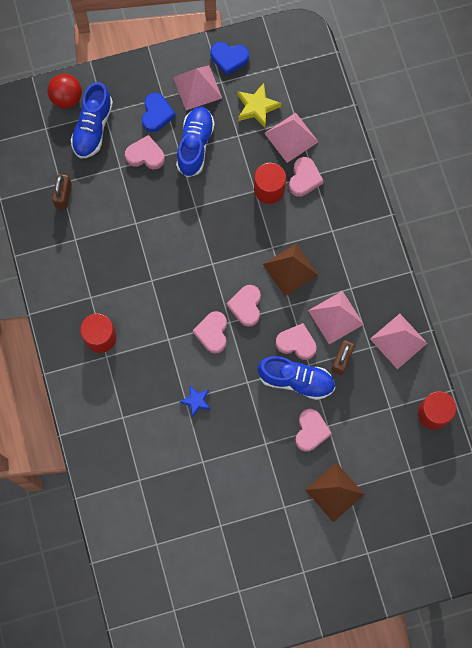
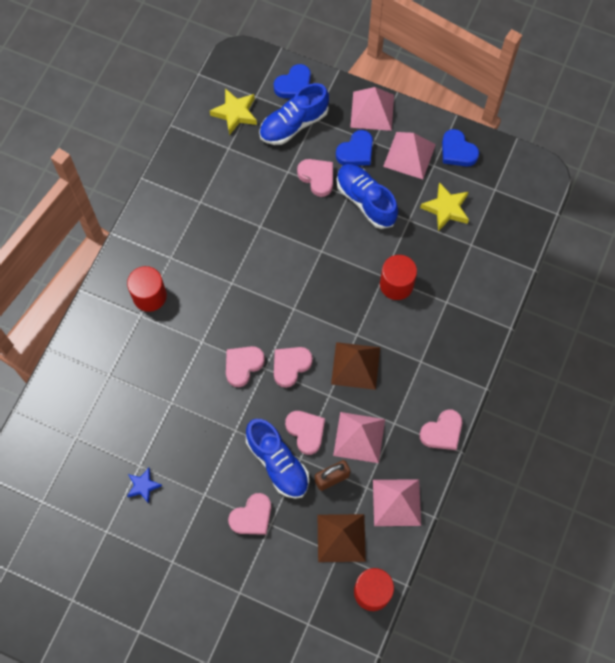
camera: 40 degrees right, 5 degrees down
red ball [47,74,82,108] -> blue heart [274,64,311,98]
brown padlock [52,174,72,209] -> none
blue shoe [176,107,215,177] -> blue shoe turned 90 degrees counterclockwise [336,164,398,229]
blue star [180,386,211,417] -> blue star moved to [127,468,162,504]
pink pyramid [264,113,318,163] -> pink pyramid moved to [350,87,394,131]
pink heart [289,157,324,197] -> pink heart moved to [420,410,462,450]
brown pyramid [305,462,365,522] -> brown pyramid moved to [318,514,366,562]
none -> yellow star [210,88,257,135]

